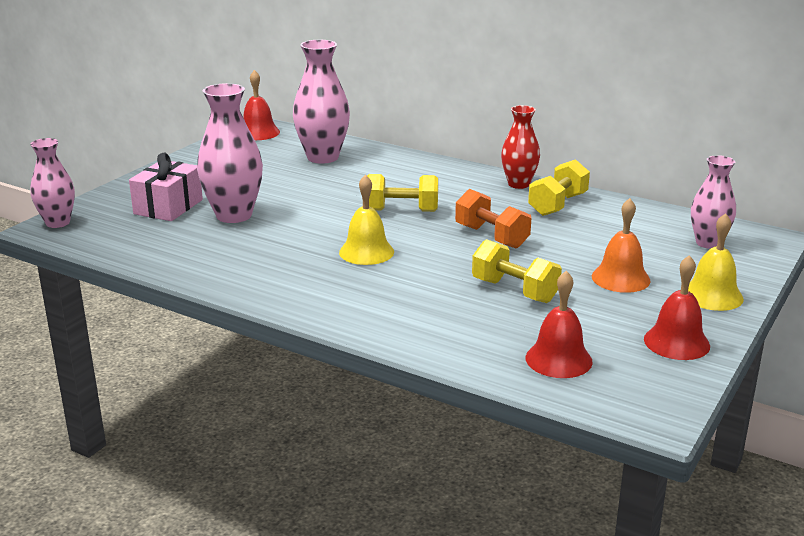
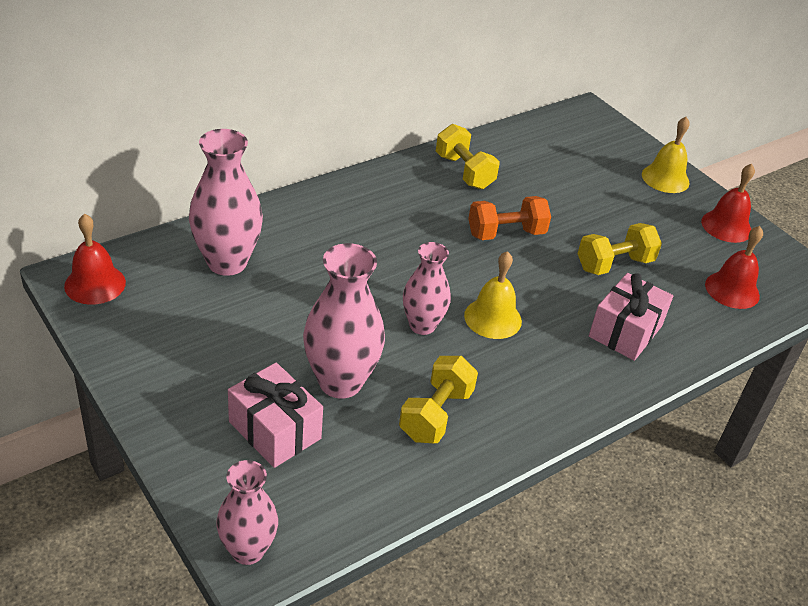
camera: 70 degrees left, 15 degrees up
yellow dumbbell [367,174,438,212] -> yellow dumbbell moved to [399,356,478,443]
red vase [501,105,540,189] -> none
orange bell [592,198,651,293] -> none
pink vase [691,155,736,249] -> pink vase moved to [403,242,451,335]
none -> pink gift [589,273,673,361]

